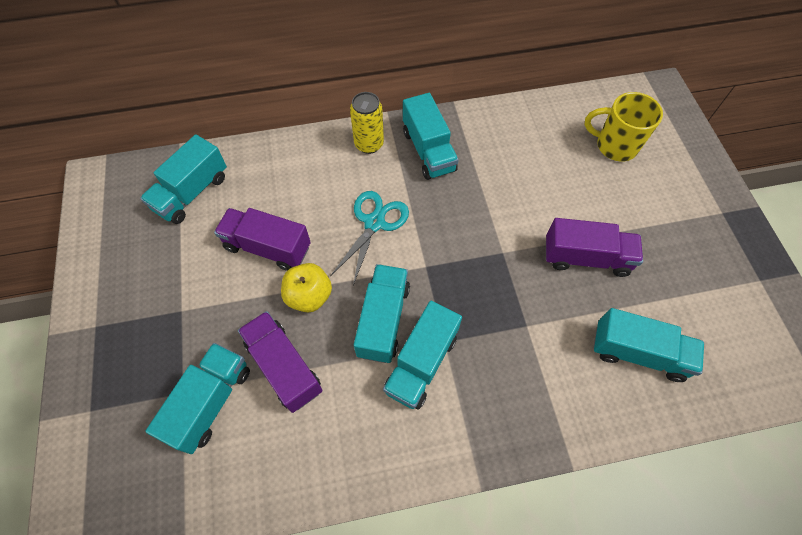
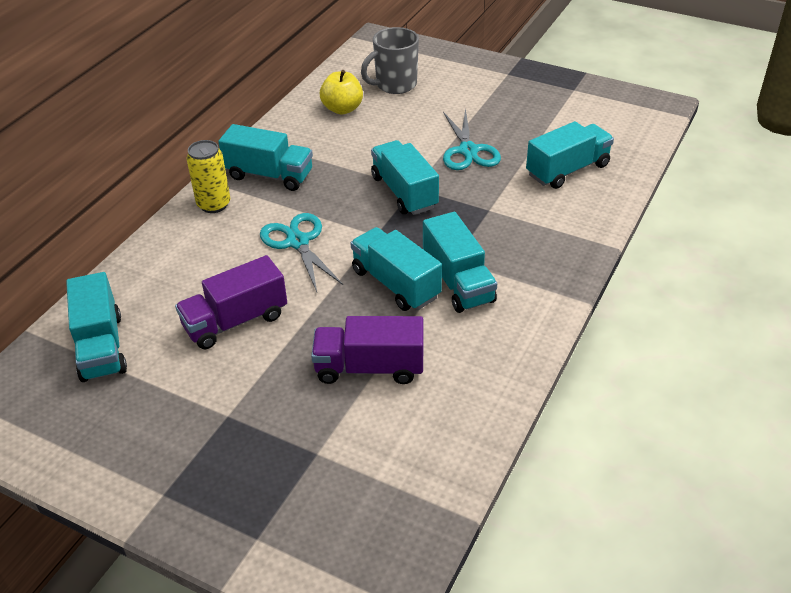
camera: 50 degrees left, 20 degrees down
turquoise truck [146,343,250,454] -> turquoise truck moved to [371,140,439,215]
yellow apple [281,263,332,312] -> yellow apple moved to [320,70,363,115]
purple truck [546,218,643,277] -> turquoise scissors [443,108,501,170]
yellow mug [584,92,663,161] -> grey mug [361,27,419,94]

